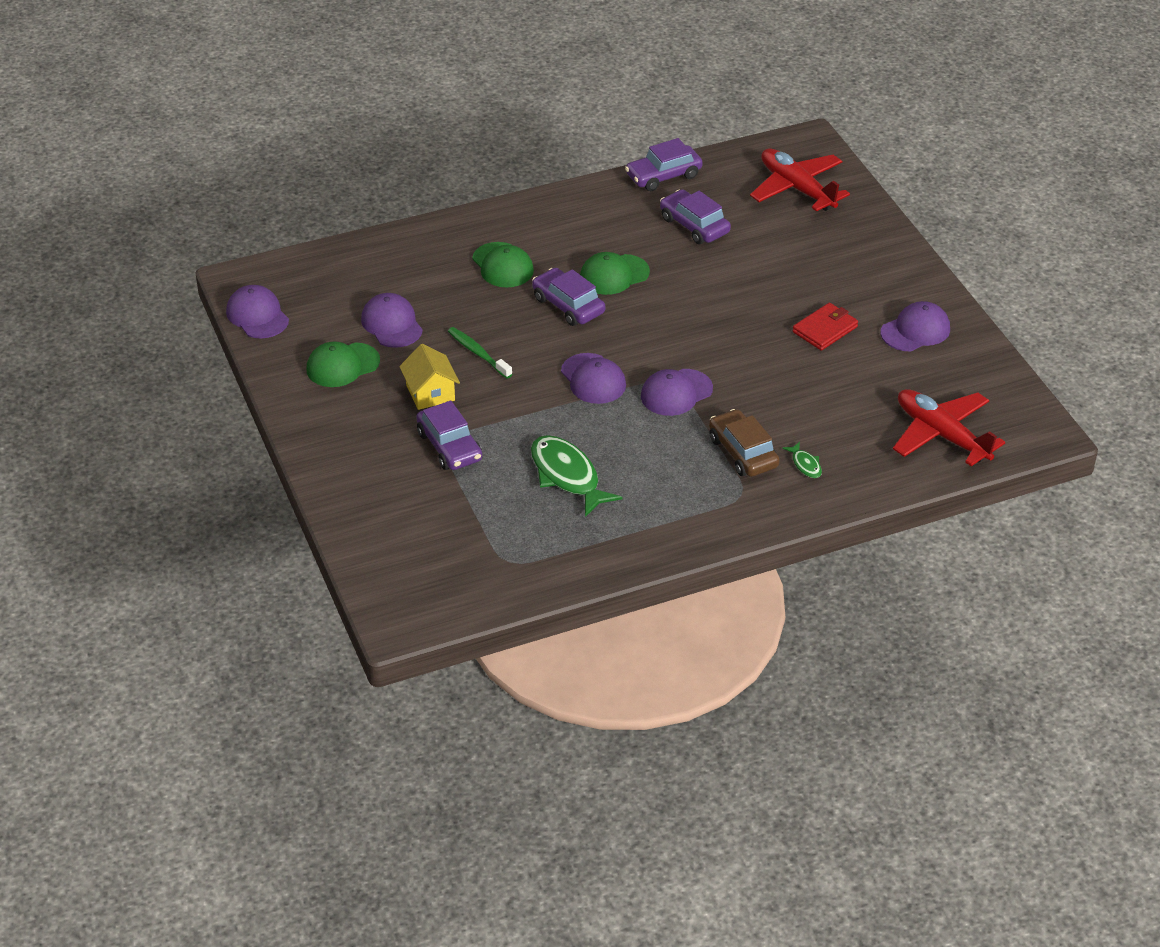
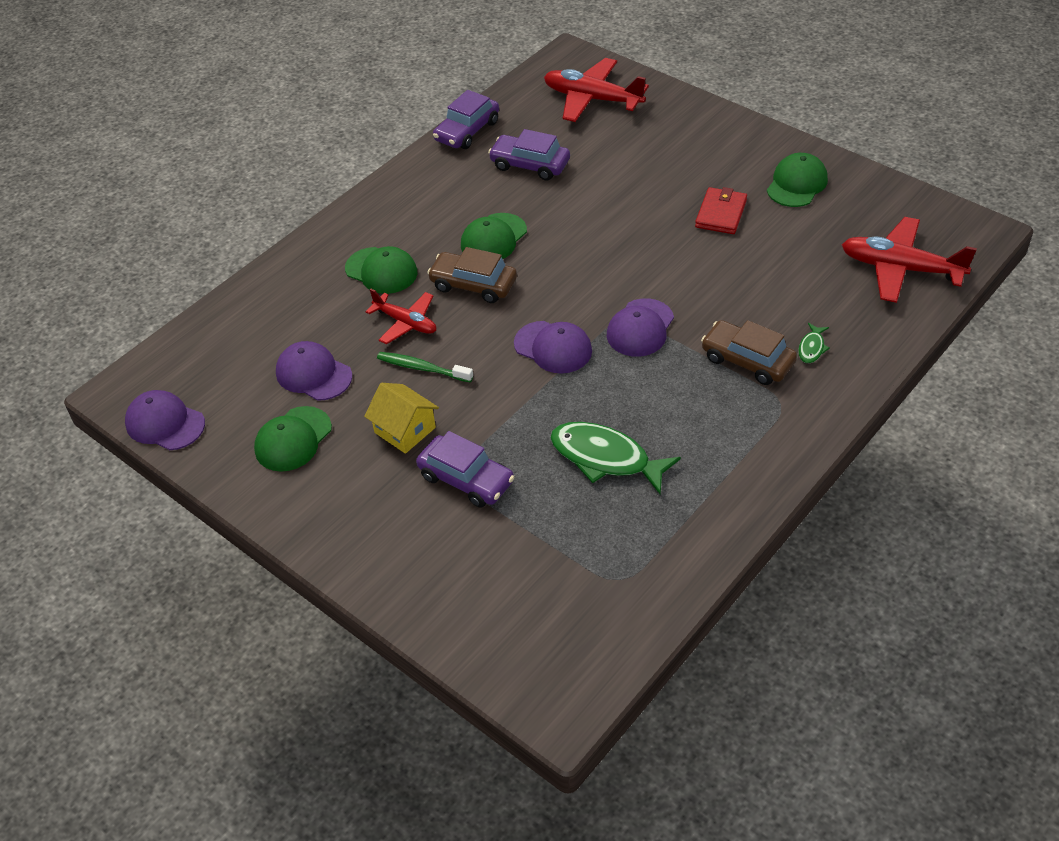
camera: 25 degrees left, 5 degrees up
purple car [532,268,605,326] -> brown car [427,247,517,303]
green fish [782,442,822,478] -> green fish turned 75 degrees clockwise [798,323,830,363]
purple cap [881,301,950,351] -> green cap [767,153,828,207]
none -> red plane [366,289,436,344]

